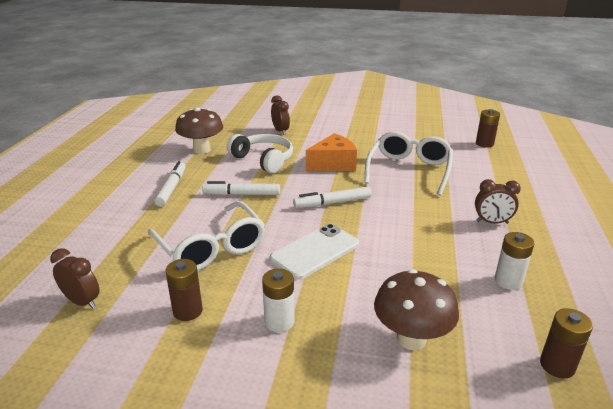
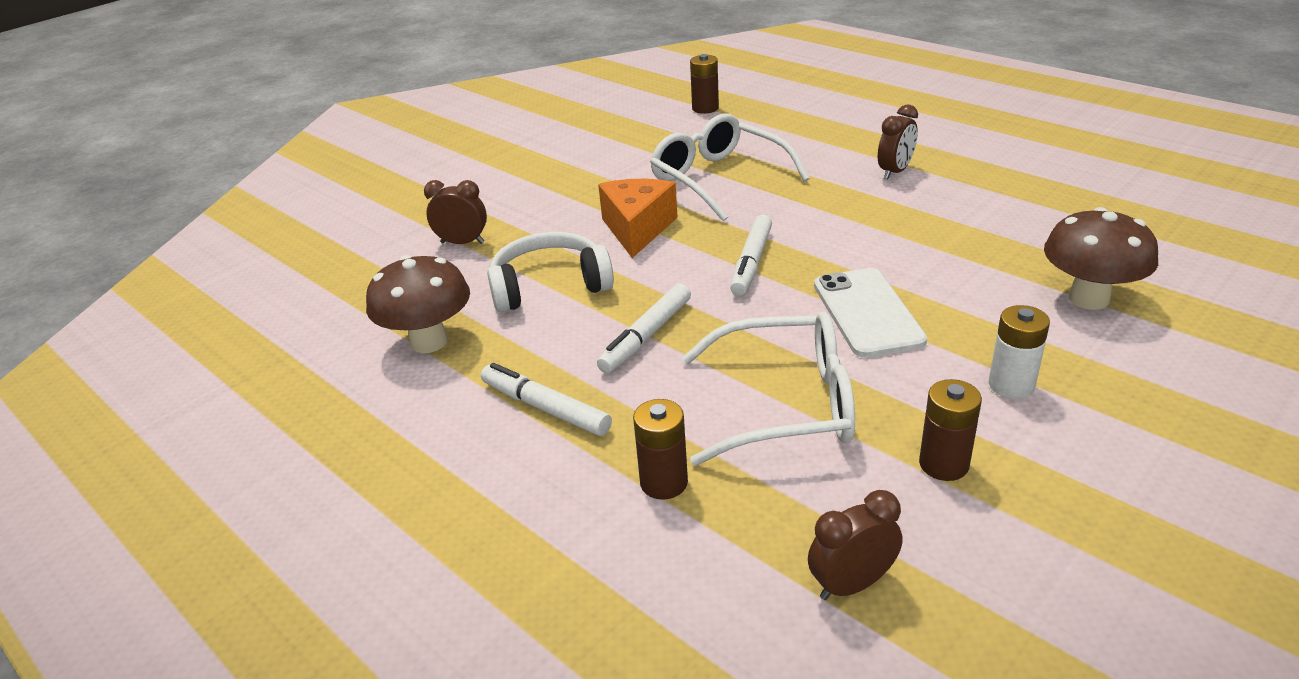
camera: 55 degrees left, 5 degrees up
white battery [495,232,534,290] -> none
brown battery [540,308,593,378] -> brown battery moved to [633,399,688,500]

